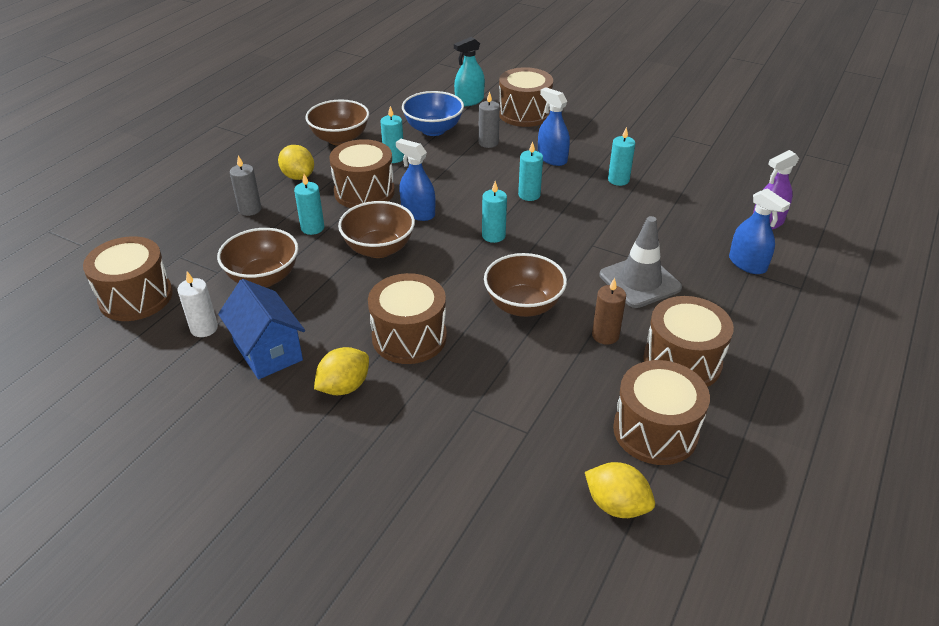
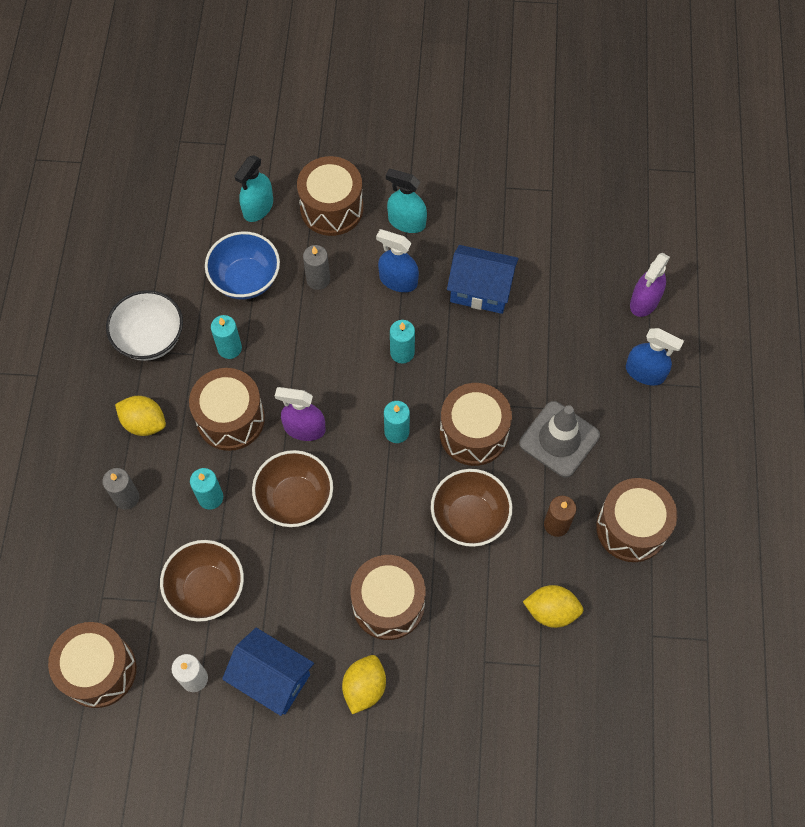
camera: 25 degrees left, 25 degrees up
brown bowl [305,100,369,146] -> white bowl [106,290,183,361]
blue spray bottle [396,139,435,221] -> purple spray bottle [275,387,326,441]
yellow lemon [585,462,655,518] -> yellow lemon moved to [523,585,584,628]
turquoise candle [608,127,635,186] -> blue house [447,245,519,314]
brown drum [613,360,710,465] -> brown drum moved to [440,383,512,466]
none -> turquoise spray bottle [386,169,427,233]

